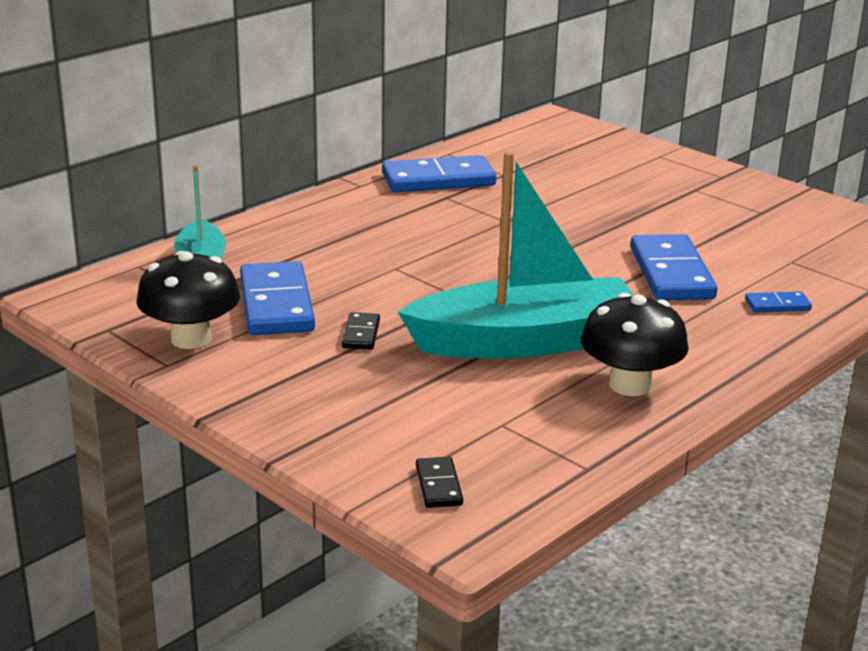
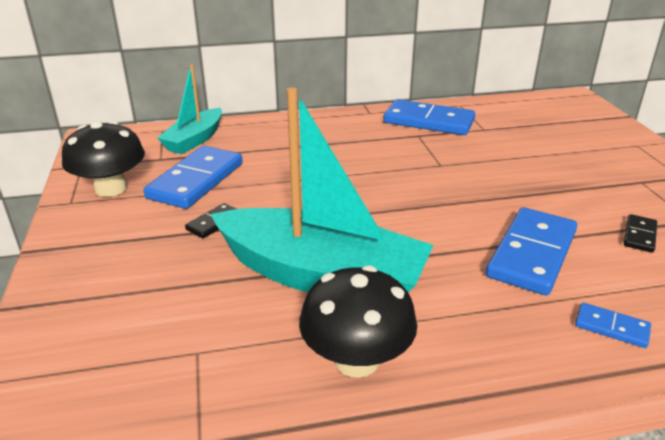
camera: 35 degrees right, 5 degrees up
black domino [416,457,463,508] -> black domino moved to [624,214,657,253]

